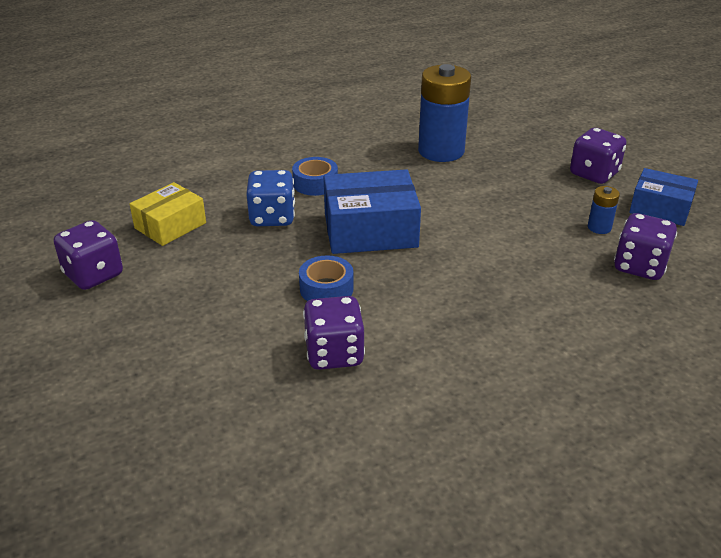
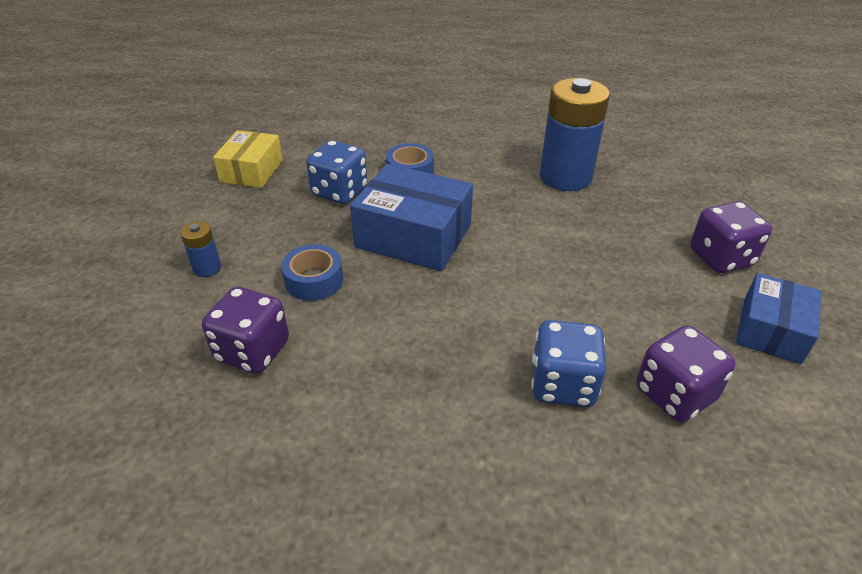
camera: 30 degrees right, 5 degrees up
purple dice [54,220,123,290] -> none
yellow box [130,182,206,246] -> yellow box turned 60 degrees counterclockwise [213,130,283,188]
blue battery [588,186,620,234] -> blue battery moved to [180,221,221,277]
blue box [629,168,698,226] -> blue box turned 60 degrees clockwise [736,273,822,364]
none -> blue dice [531,320,606,407]

